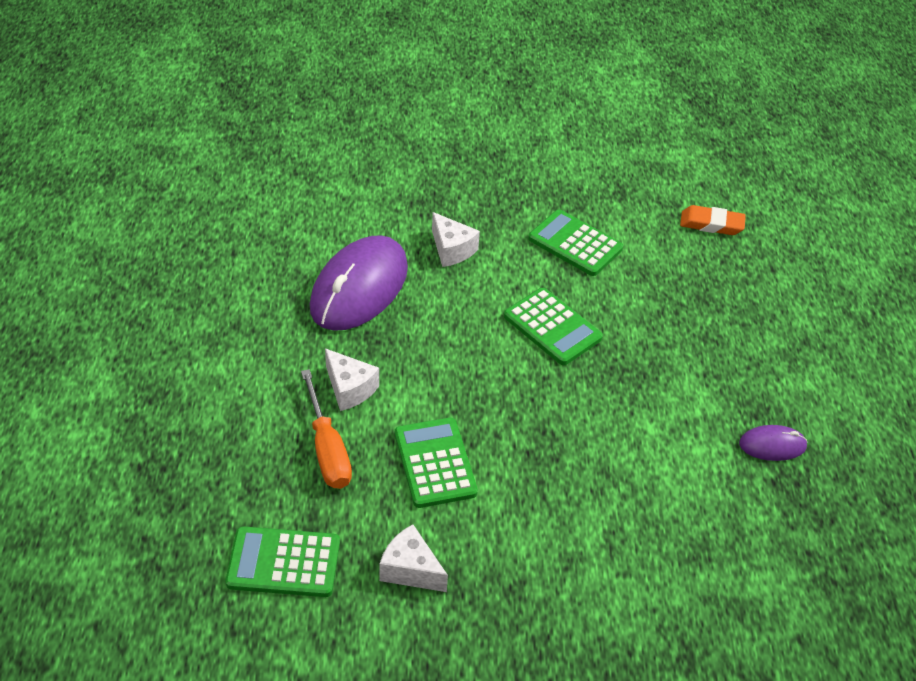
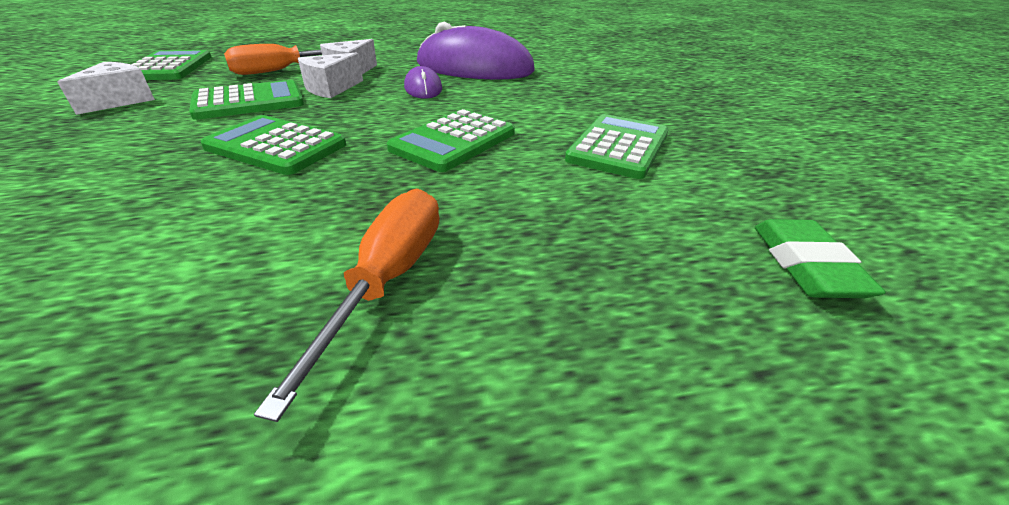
camera: 80 degrees right, 10 degrees down
white cheese [432,212,480,267] -> white cheese moved to [298,52,363,98]
orange eraser [680,205,746,235] -> green eraser [755,219,886,298]
purple mouse [739,425,808,461] -> purple mouse moved to [404,66,442,99]
none -> green calculator [201,115,346,175]
none -> orange screwdriver [254,189,439,422]

